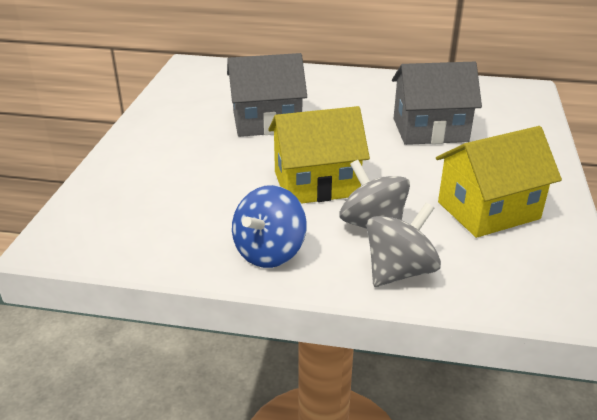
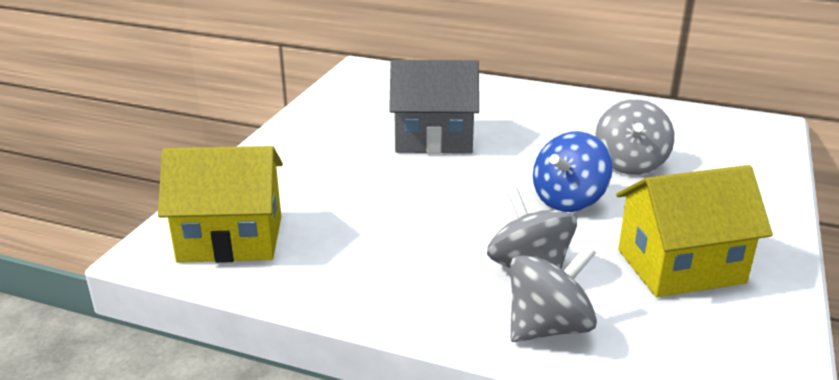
camera: 10 degrees right, 5 degrees down
blue spinning top [232,185,307,268] -> blue spinning top moved to [533,131,613,212]
yellow house [268,106,370,204] -> yellow house moved to [158,146,283,263]
grey house [392,62,482,145] -> grey spinning top [595,99,675,175]

